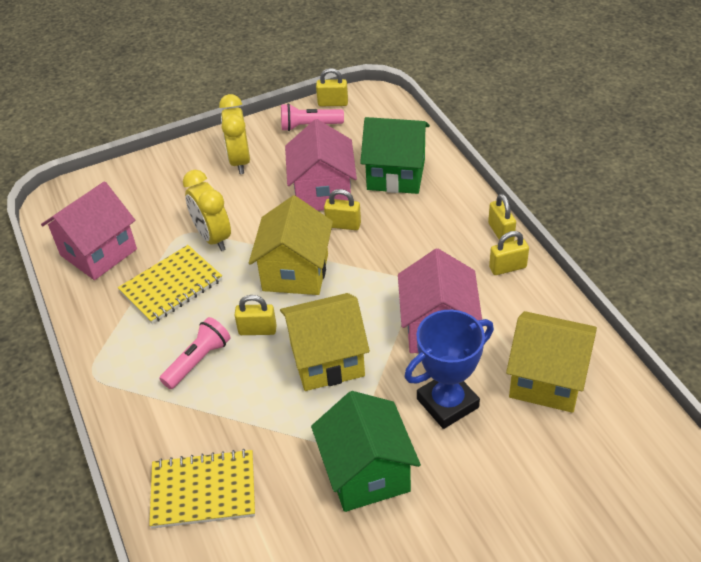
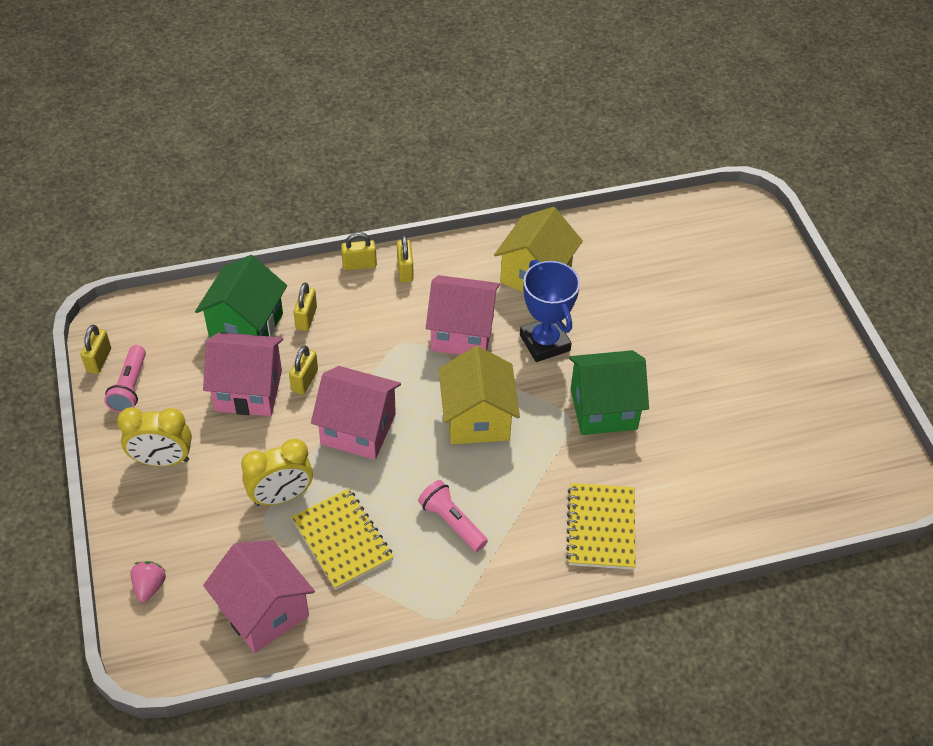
camera: 85 degrees left, 5 degrees up
yellow padlock [234,295,277,335] -> yellow padlock moved to [293,283,317,331]
yellow house [249,195,333,295] -> pink house [311,366,401,460]
none -> pink strawberry [130,561,166,602]

